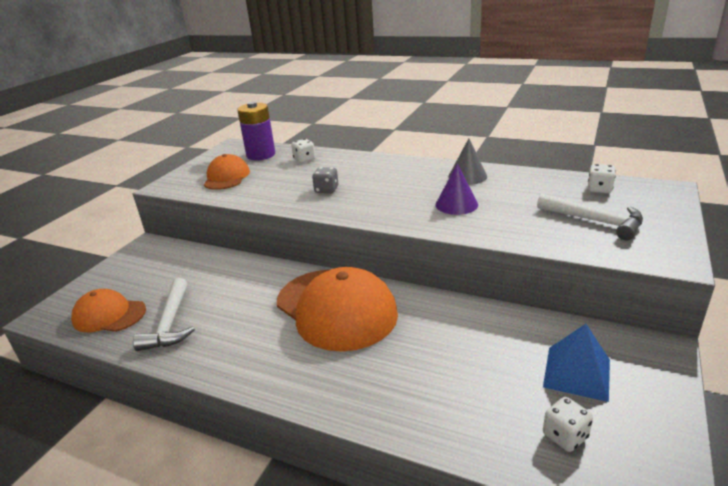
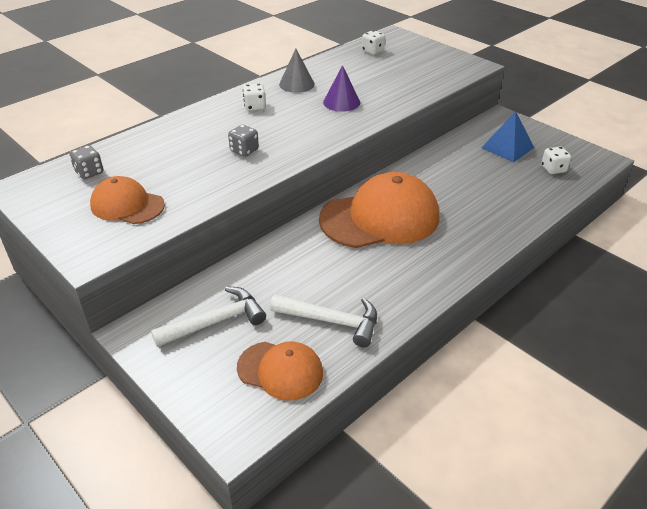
camera: 70 degrees left, 10 degrees up
orange cap [71,289,146,332] -> orange cap turned 105 degrees counterclockwise [237,341,323,400]
purple battery [237,101,275,160] -> grey dice [70,145,103,179]
white dice [291,139,315,163] -> white dice moved to [243,84,266,111]
white hammer [537,194,643,240] -> white hammer moved to [151,287,266,347]

